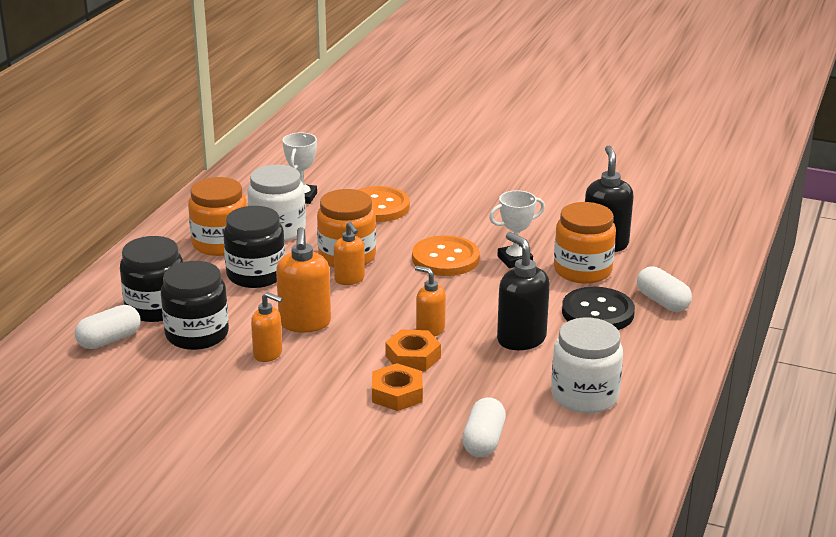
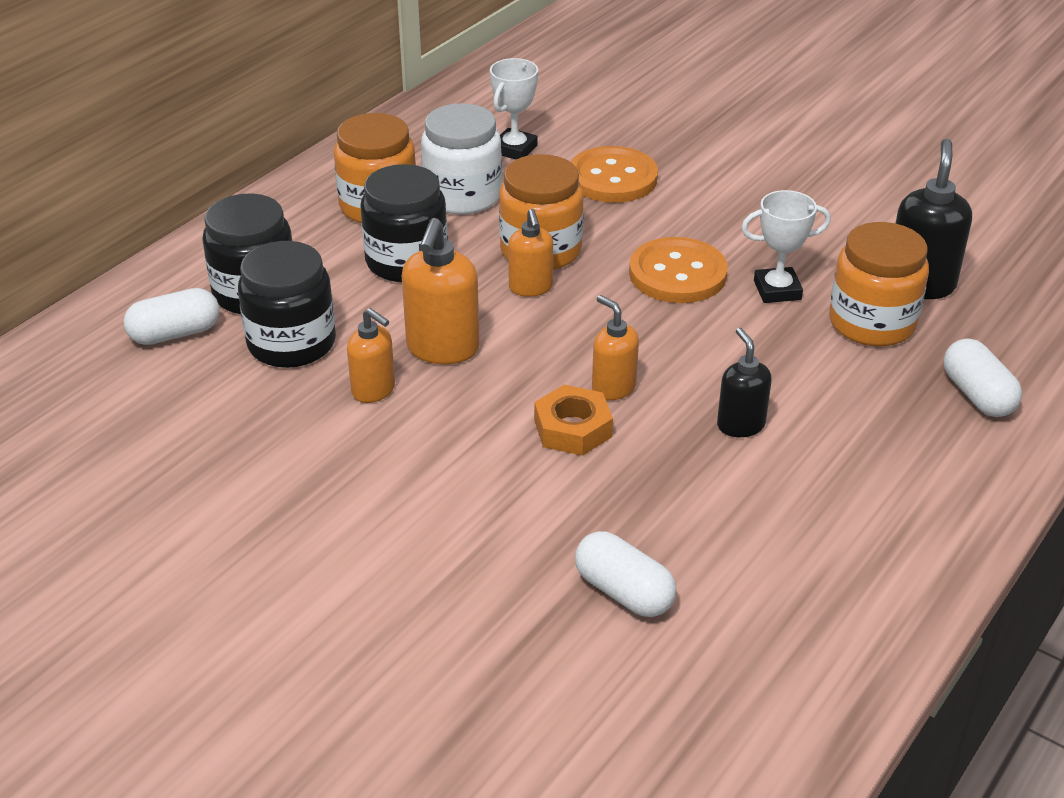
camera: 15 degrees right, 10 degrees up
orange nut [372,363,423,411] -> none
white capsule [462,397,506,457] -> white capsule turned 75 degrees counterclockwise [575,531,677,617]
black soap dispenser [497,232,550,350] -> black soap dispenser [717,328,772,437], size x0.63
white jar [551,318,623,413] -> none
black button [562,287,635,330] -> none

